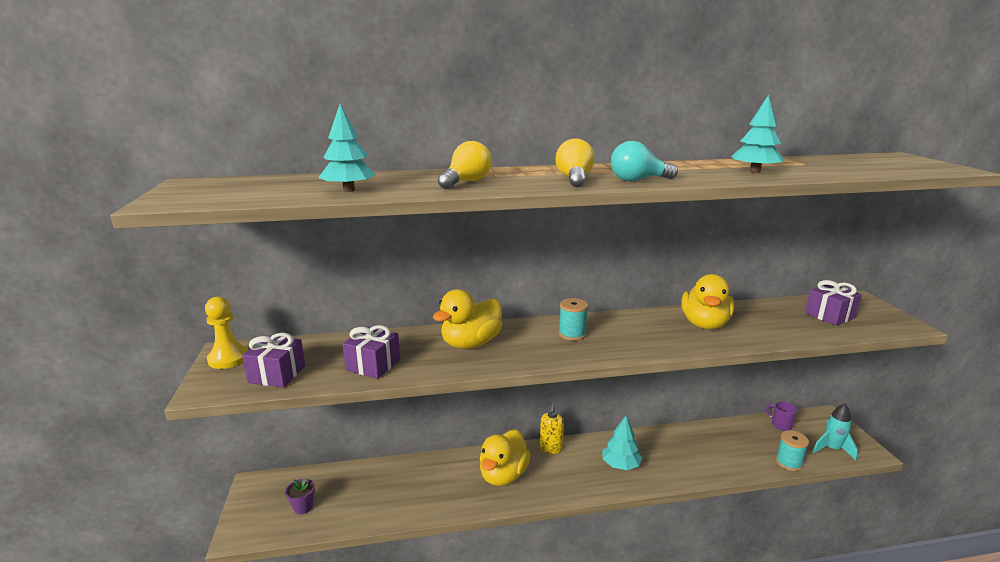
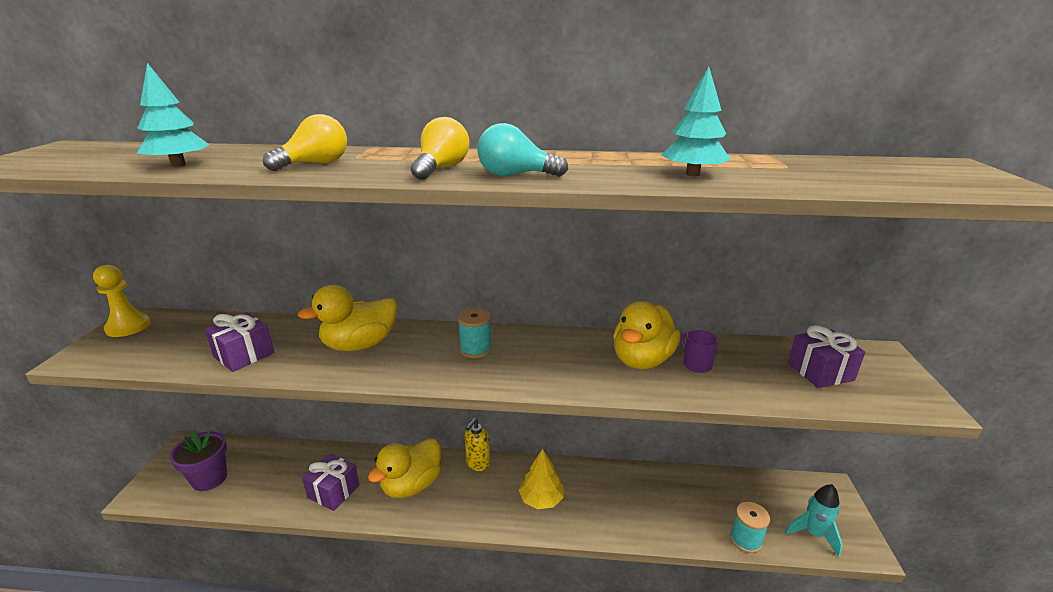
camera: 15 degrees right, 5 degrees up
purple gift [242,333,305,388] -> purple gift moved to [302,454,360,511]
purple flower pot [285,478,315,514] -> purple flower pot [170,431,227,491], size x1.72
turquoise tree [602,416,642,470] -> yellow tree [519,449,564,509]
purple mug [765,401,797,431] -> purple mug moved to [680,330,719,373]

